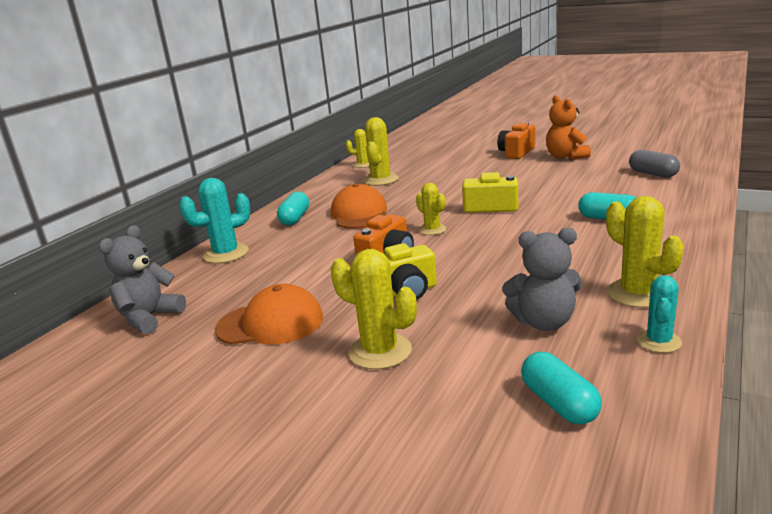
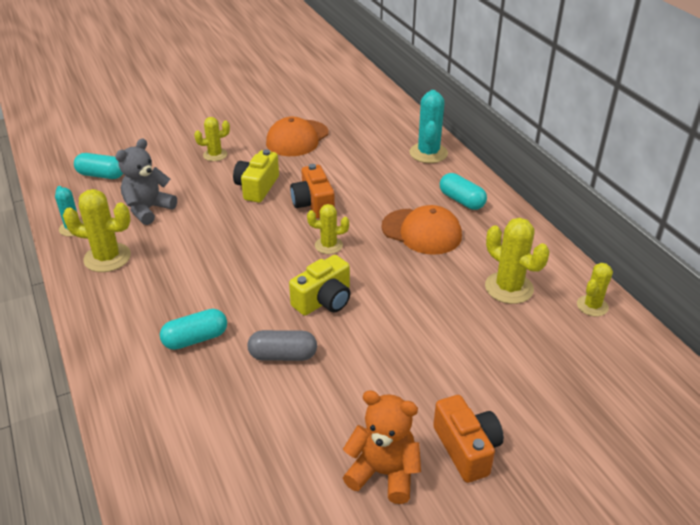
camera: 125 degrees right, 15 degrees up
grey teddy bear [99,225,186,334] -> none
yellow cactus [331,249,417,369] -> yellow cactus [194,117,230,161], size x0.62
grey capsule [629,150,680,177] -> grey capsule moved to [248,330,317,361]

